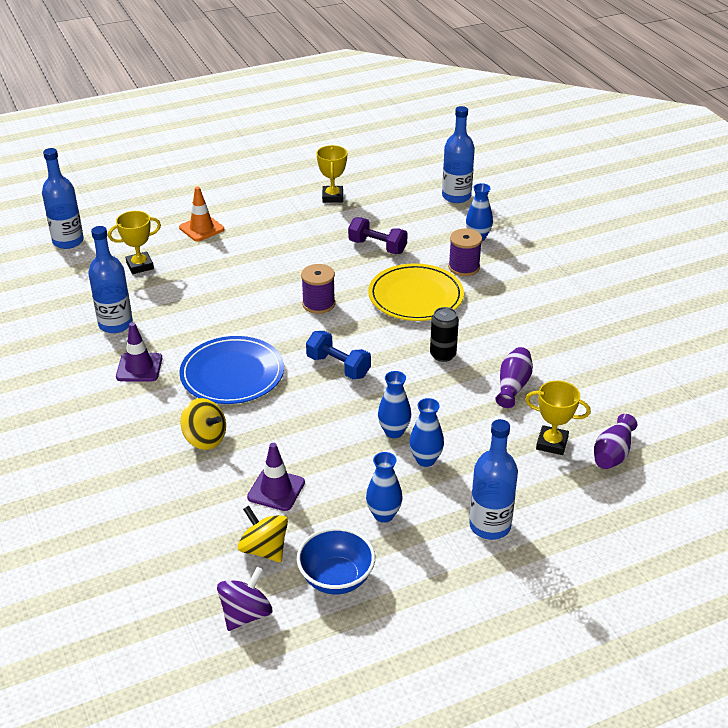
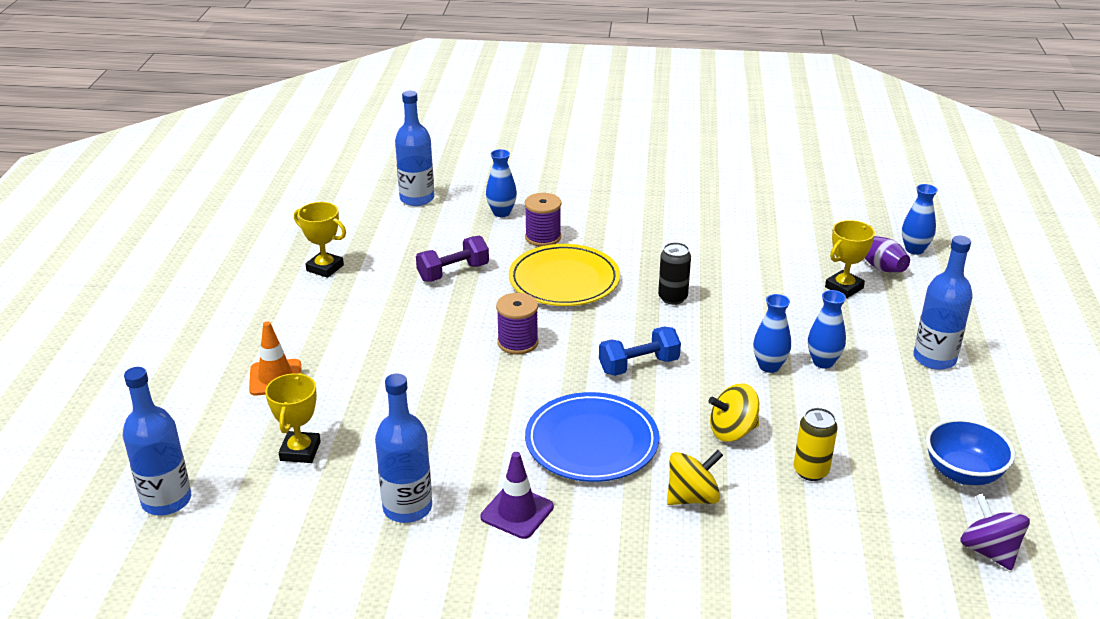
camera: 60 degrees left, 5 degrees down
yellow spinning top [238,506,288,562] -> yellow spinning top moved to [709,383,759,442]
purple traffic cone [247,443,305,511] -> yellow can [794,408,838,481]
blue vase [366,452,402,523] -> blue vase moved to [902,184,938,255]
purple vase [495,347,533,408] -> none

